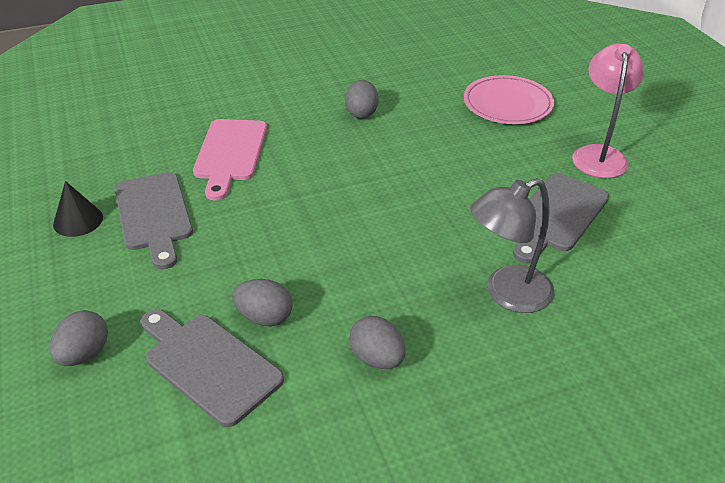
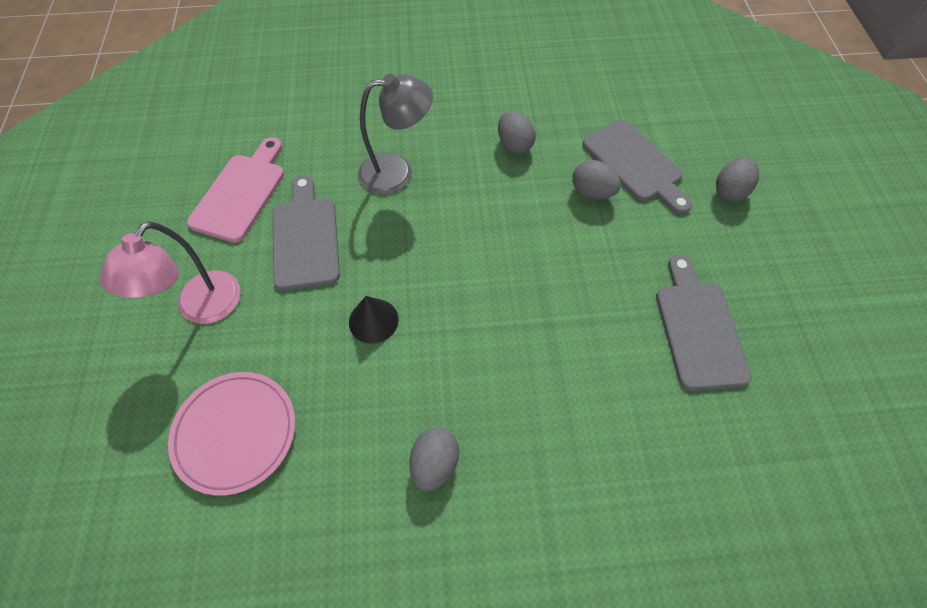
camera: 165 degrees left, 20 degrees up
black cone [53,181,103,237] -> black cone moved to [349,296,399,344]
pink cutting board [193,119,267,201] -> pink cutting board moved to [187,137,284,243]
grey cutting board [513,173,609,263] -> grey cutting board turned 60 degrees counterclockwise [273,175,340,291]

